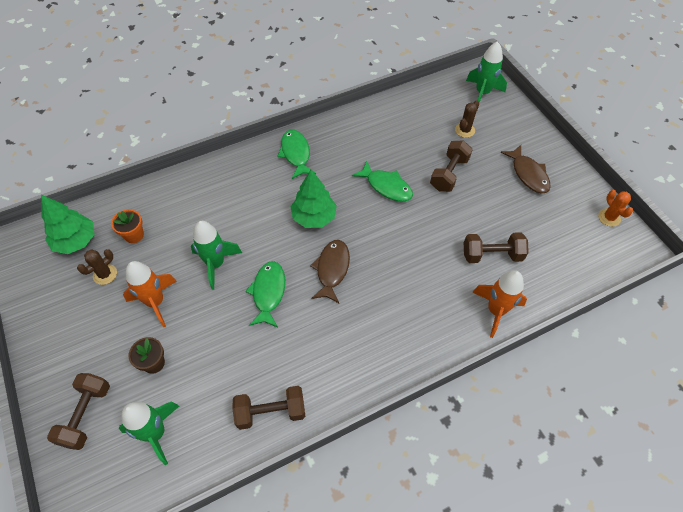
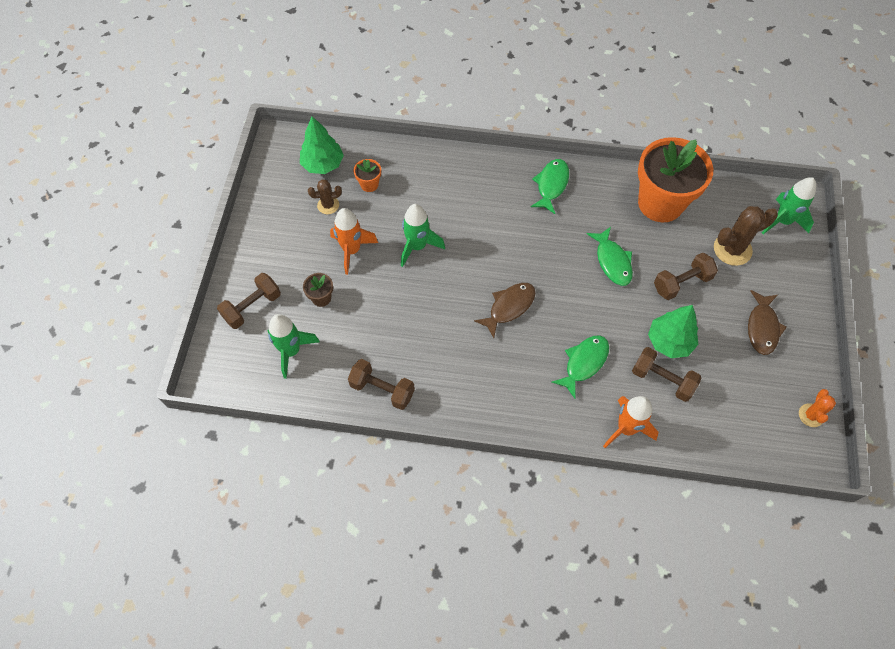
camera: 35 degrees right, 5 degrees up
green fish [245,261,285,328] -> green fish moved to [551,335,609,398]
green tree [291,170,337,228] -> green tree moved to [648,305,698,358]
brown cactus [455,100,479,138] -> brown cactus [714,206,778,266], size x1.69
none -> orange flower pot [638,137,713,222]

